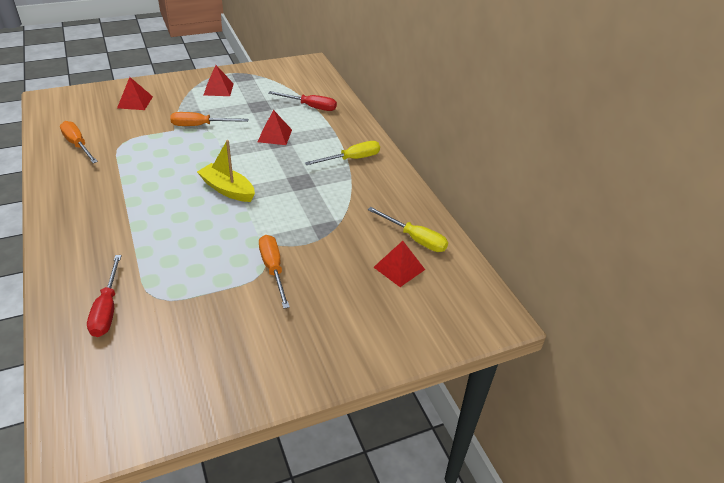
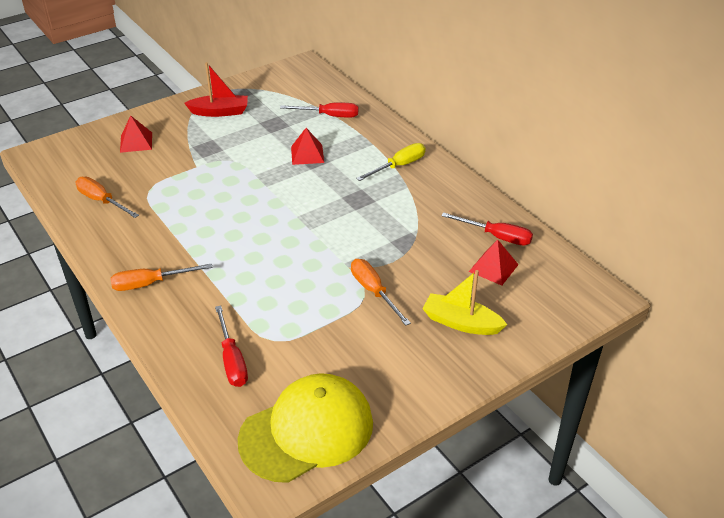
camera: 10 degrees left, 0 degrees up
orange screwdriver [170,112,248,126] -> orange screwdriver moved to [110,263,213,291]
yellow boat [197,140,255,202] -> yellow boat moved to [422,270,507,335]
red pyramid [204,65,234,96] -> red boat [184,62,248,117]
yellow screwdriver [368,207,448,252] -> red screwdriver [441,212,533,245]
none -> yellow cap [238,373,373,483]

